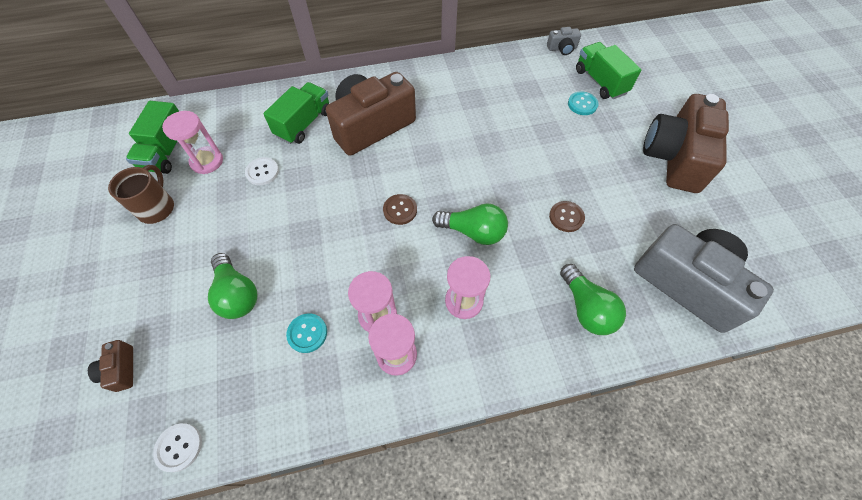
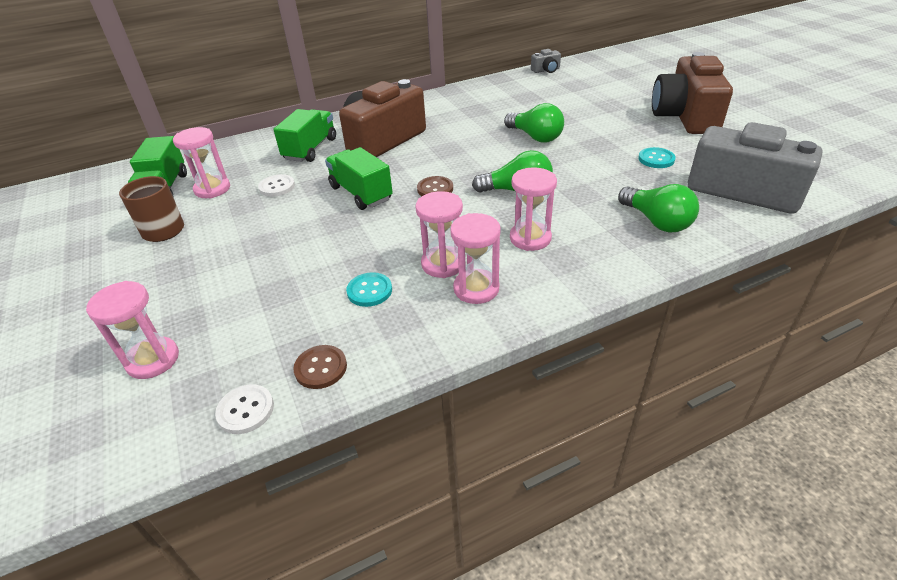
camera: 10 degrees left, 20 degrees down
brown camera [88,340,133,392] -> pink hourglass [86,281,179,379]
green light bulb [208,253,258,319] -> green light bulb moved to [504,103,564,143]
brown button [549,201,585,232] -> brown button moved to [293,345,347,389]
turquoise button [568,92,599,115] -> turquoise button moved to [638,147,676,168]
green truck [576,42,641,99] -> green truck moved to [325,147,393,210]

